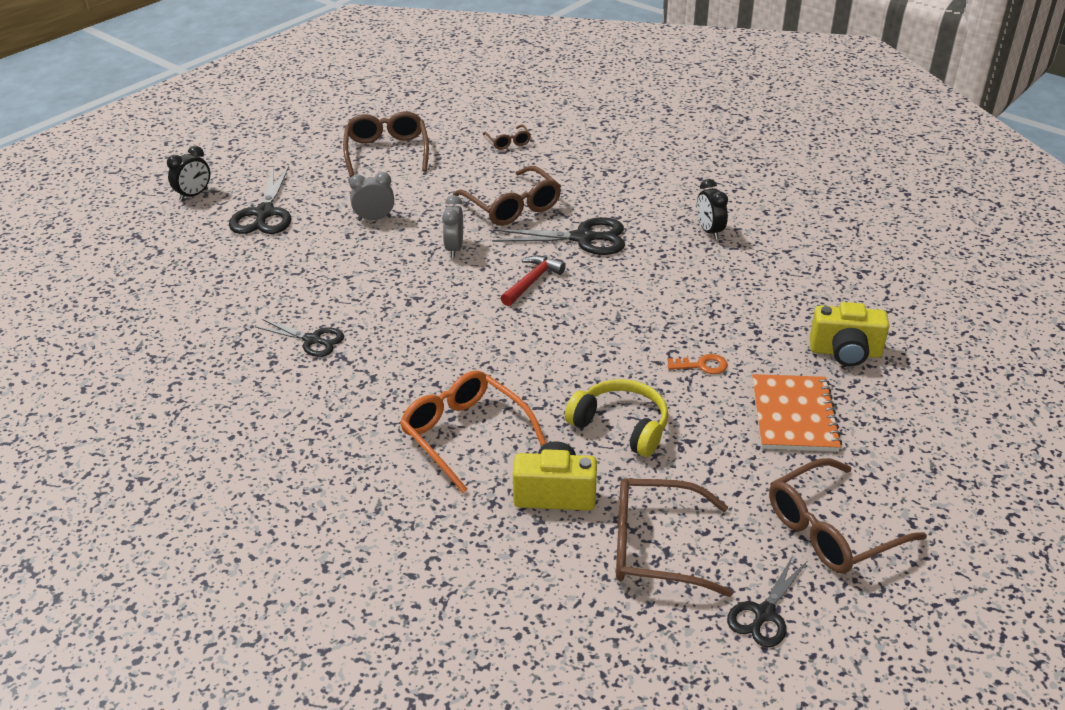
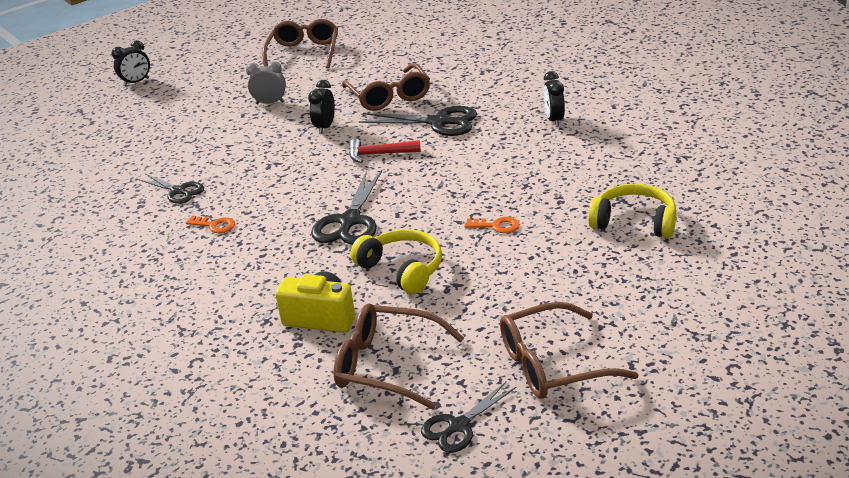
camera: 15 degrees right, 5 degrees down
black scissors [229,166,291,234] -> black scissors moved to [311,170,382,245]
orange glasses [400,370,546,493] -> none
grey clock [442,195,463,258] -> black clock [308,80,335,134]
brown glasses [483,124,531,150] -> none
red hammer [501,255,566,306] -> red hammer turned 135 degrees counterclockwise [349,138,421,163]
orange notebook [752,374,842,451] -> none
yellow camera [810,302,889,366] -> yellow headphones [588,184,676,238]
none -> orange key [186,216,235,233]

